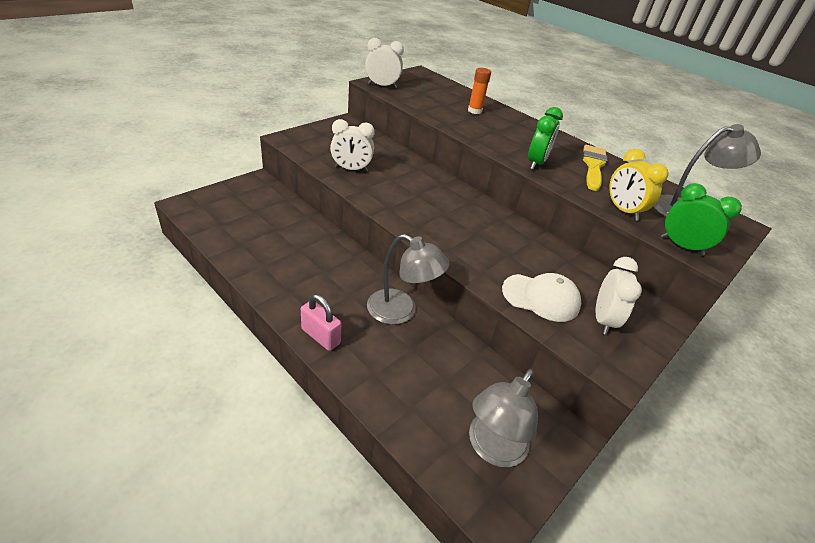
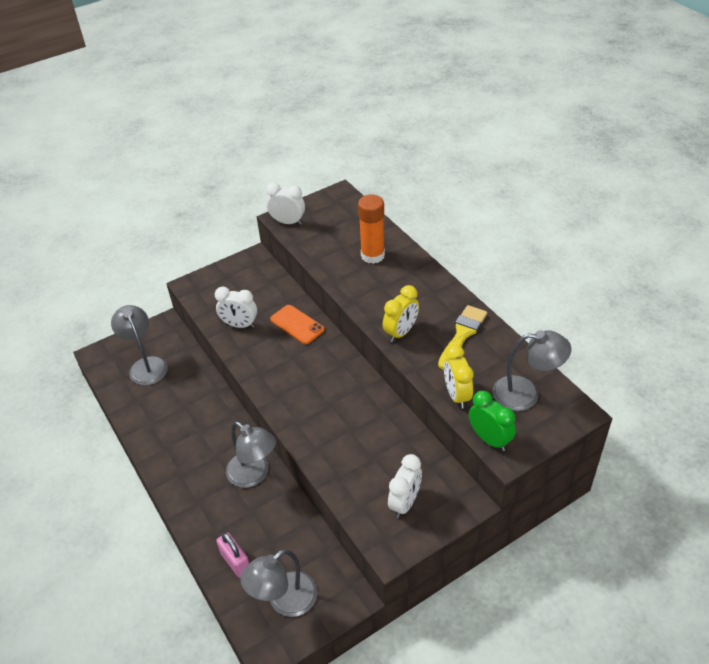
camera: 20 degrees right, 5 degrees up
pink padlock [301,294,341,351] -> pink padlock moved to [216,532,249,578]
orange glue stick [468,68,491,114] -> orange glue stick [358,195,385,264], size x1.60
white cap [502,273,581,322] -> none
green clock [528,107,563,170] -> yellow clock [383,285,419,342]
none -> grey lamp [111,305,168,385]
none -> orange phone [270,305,325,344]

